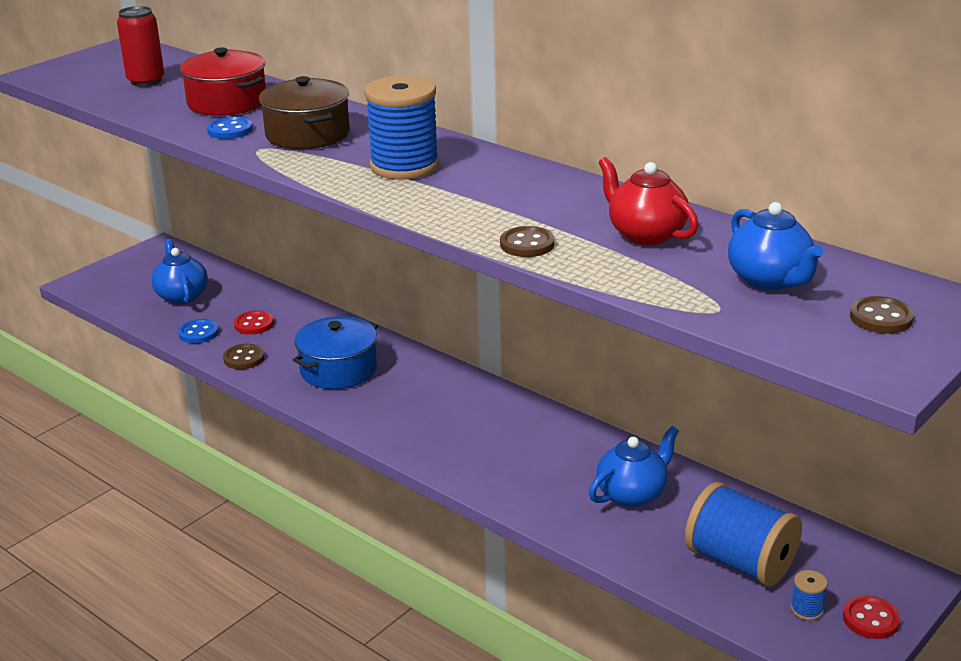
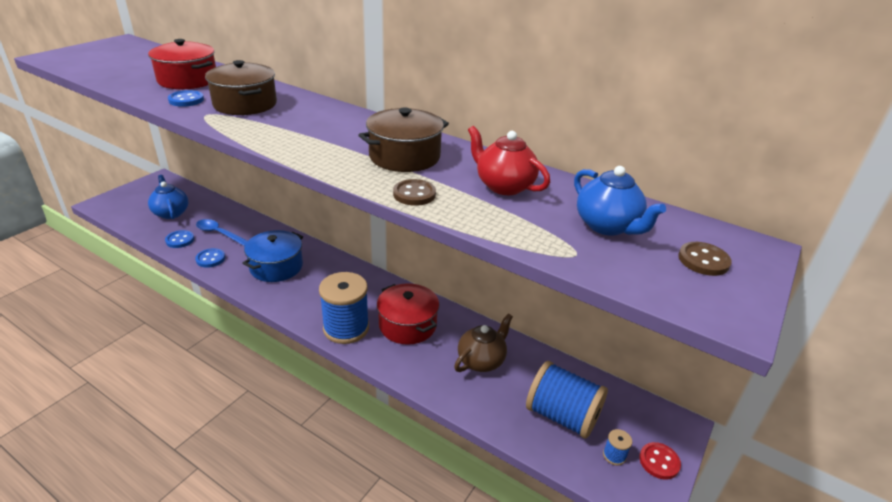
camera: 10 degrees left, 5 degrees up
red can [117,6,164,87] -> none
brown button [223,344,265,369] -> blue button [195,248,225,268]
red button [234,311,273,335] -> blue spoon [196,219,247,246]
blue spool [364,75,439,180] -> blue spool moved to [319,272,369,344]
blue teapot [589,426,679,507] -> brown teapot [454,313,513,372]
none -> brown pot [359,107,449,172]
none -> red pot [377,283,439,345]

